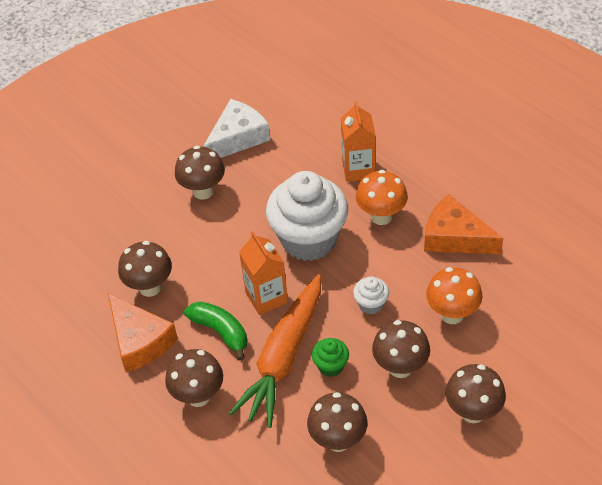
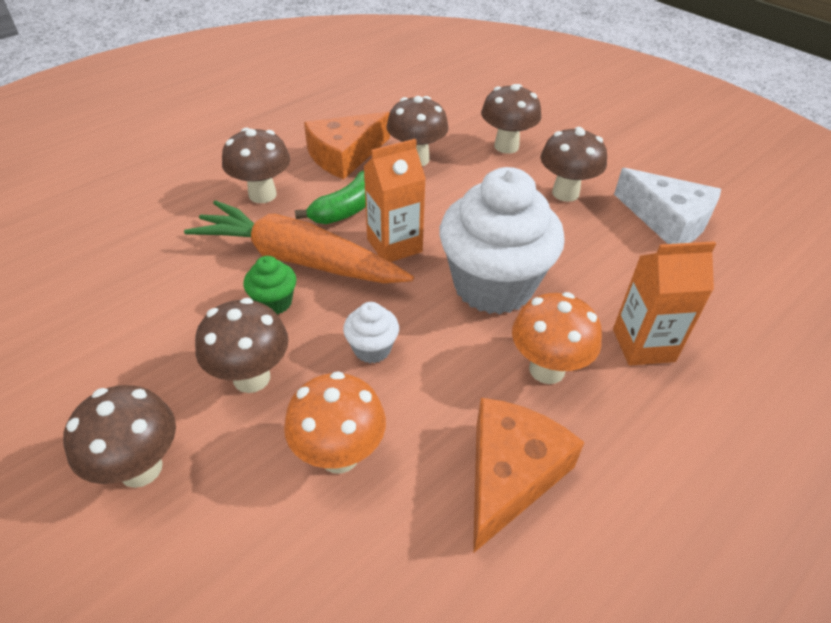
camera: 85 degrees right, 5 degrees down
brown mushroom [307,392,367,452] -> brown mushroom moved to [481,84,541,154]

